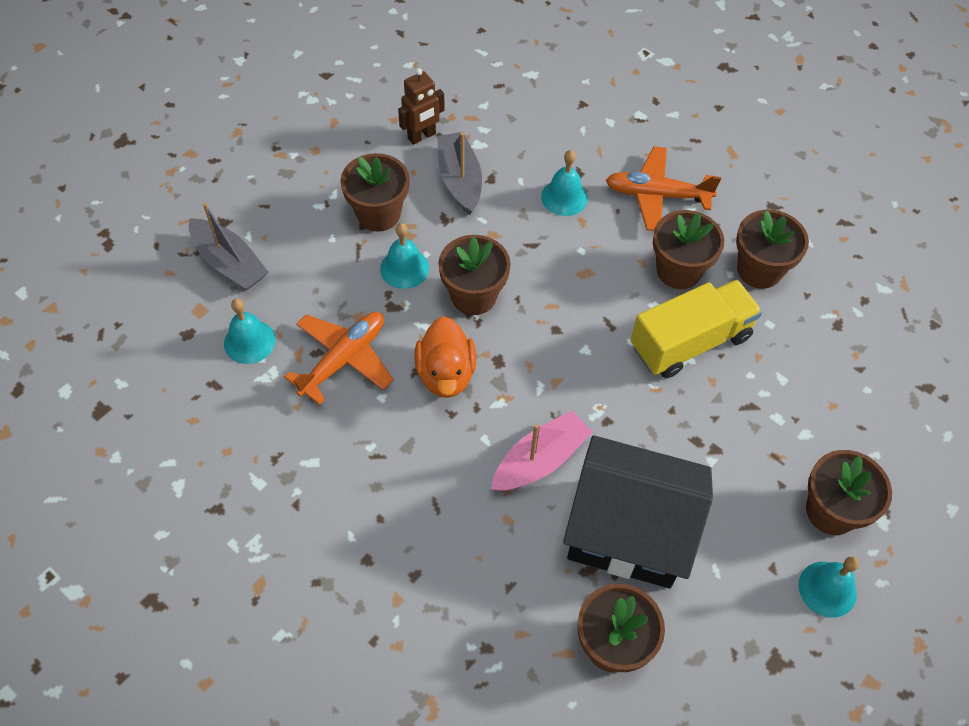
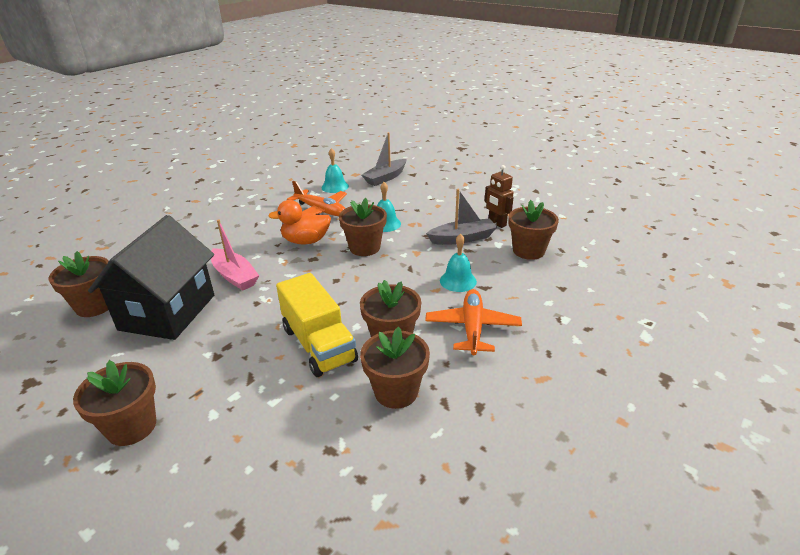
camera: 90 degrees right, 25 degrees down
brown flower pot [340,153,409,232] -> brown flower pot moved to [508,200,559,260]
turquoise bell [799,557,859,618] -> none

